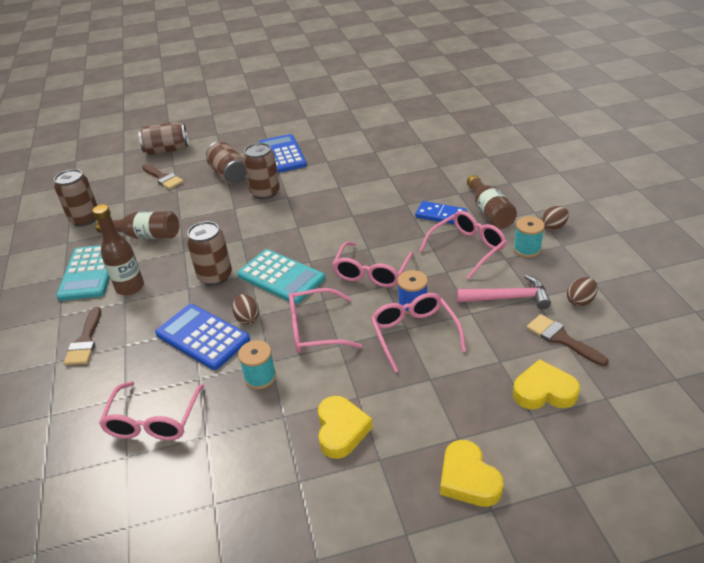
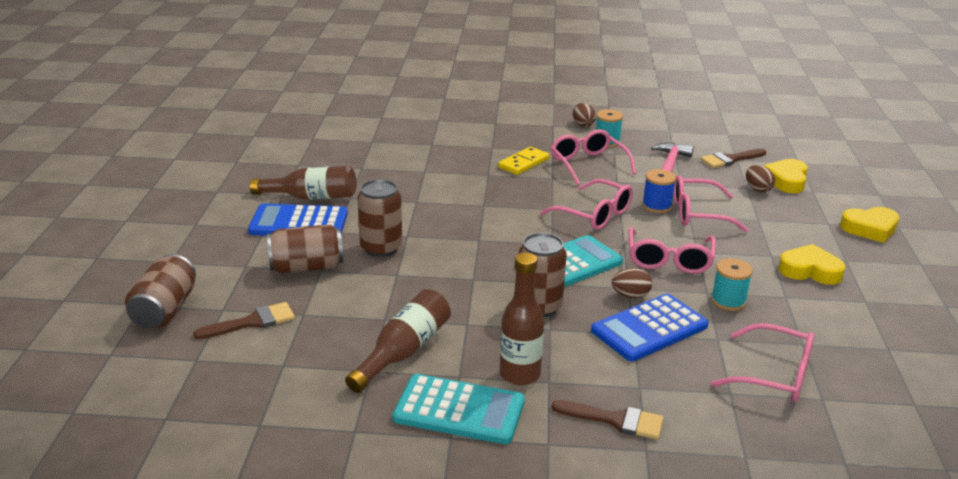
camera: 75 degrees left, 10 degrees down
brown can [54,169,98,226] -> none
blue domino [415,201,467,225] -> yellow domino [498,147,549,175]
brown bottle [467,175,517,229] -> brown bottle moved to [250,166,356,200]
brown egg [567,277,598,307] -> brown egg moved to [746,165,775,193]

